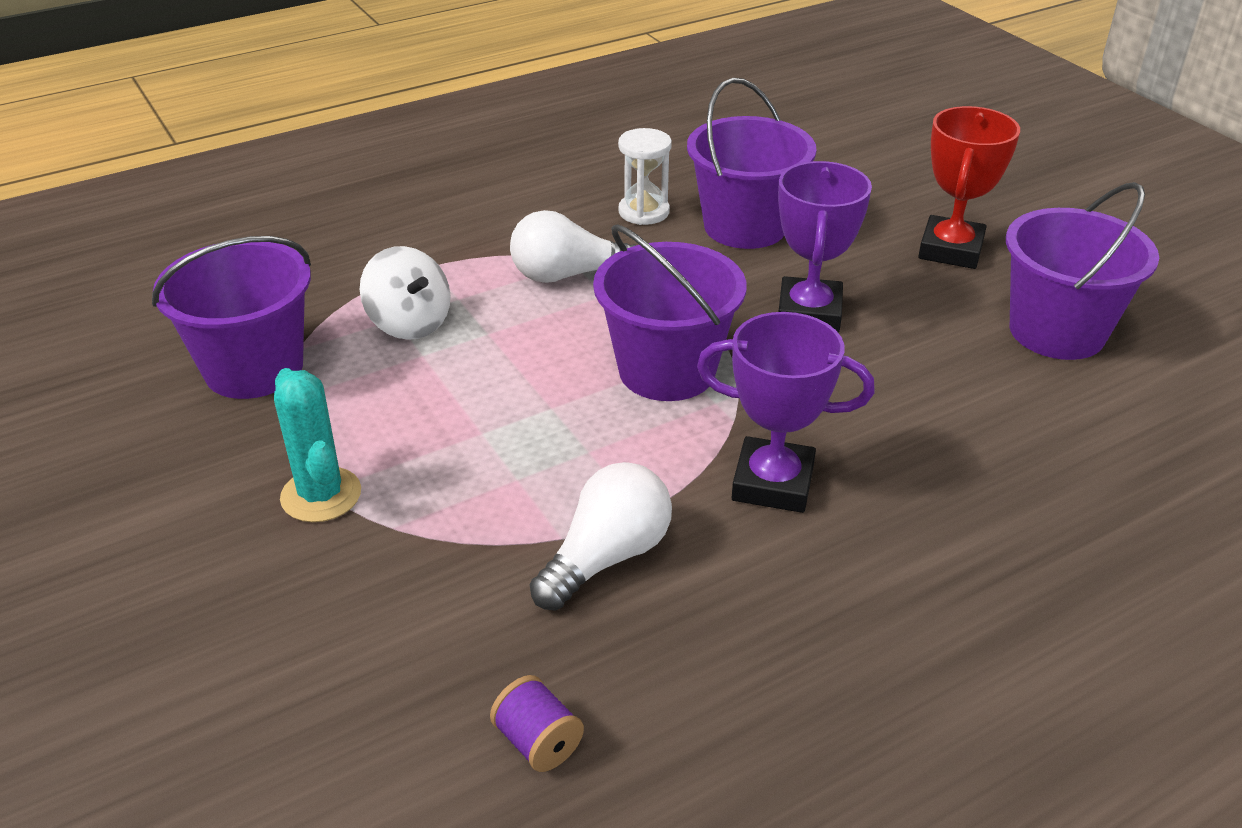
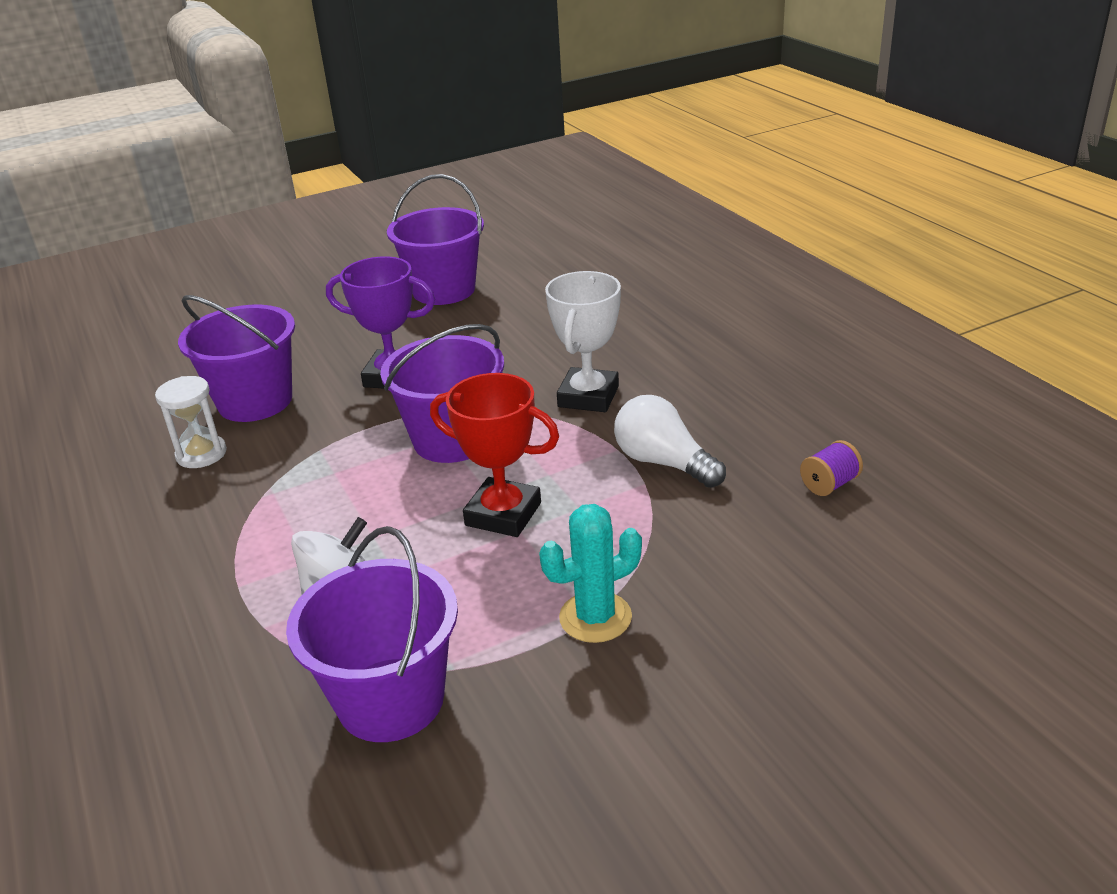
camera: 85 degrees left, 5 degrees down
white light bulb [510,210,636,283] -> none
purple trophy [697,312,875,513] -> white trophy [545,271,621,412]
red trophy [918,106,1020,269] -> red trophy moved to [430,373,559,537]

